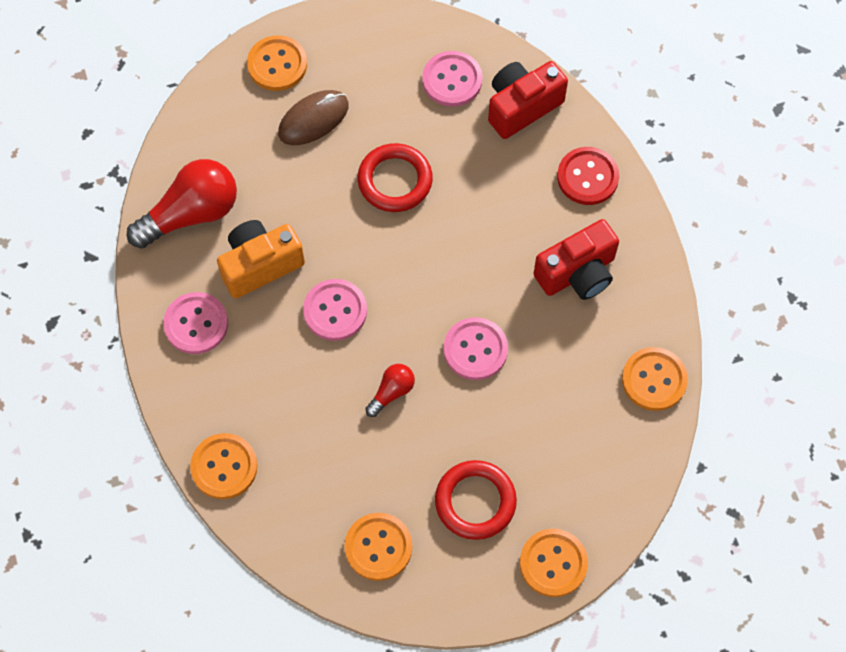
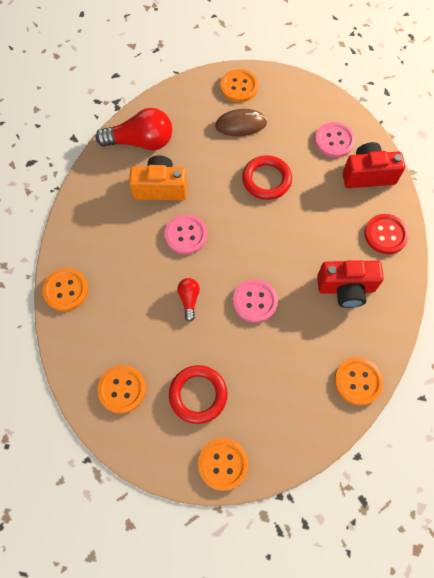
camera: 30 degrees right, 0 degrees up
pink button [163,292,228,354] -> none
red light bulb [365,364,415,417] -> red light bulb turned 75 degrees counterclockwise [177,278,200,322]

